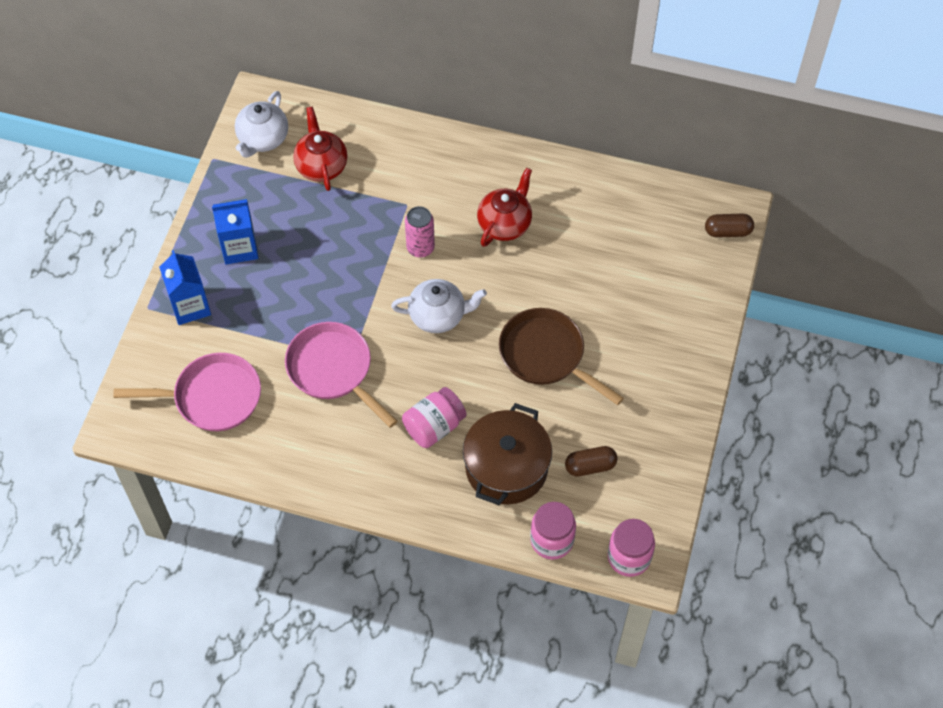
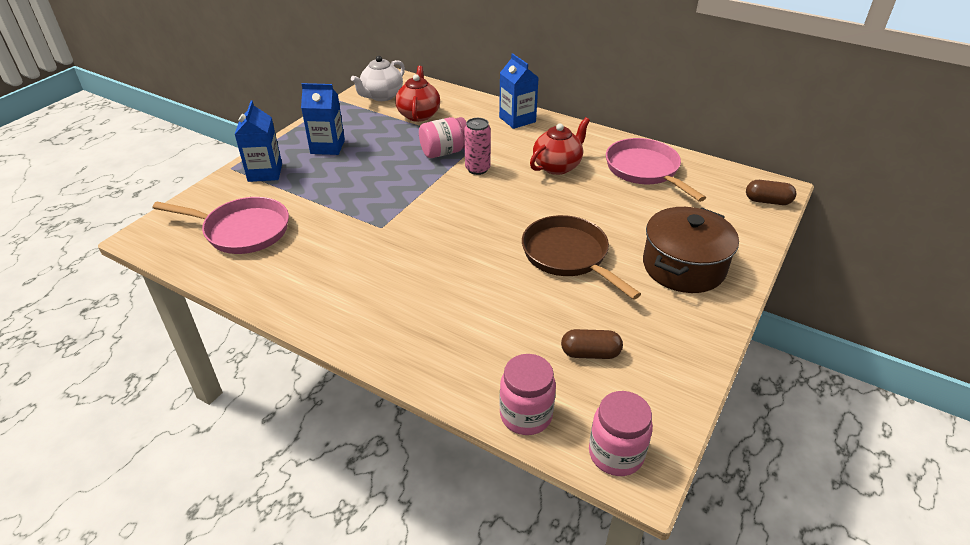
camera: 15 degrees right, 20 degrees down
pink pan [285,322,398,428] -> pink pan moved to [606,138,706,202]
white teapot [391,279,487,333] -> none
pink jar [402,387,467,448] -> pink jar moved to [419,117,466,158]
brown pot [463,403,552,505] -> brown pot moved to [643,207,739,293]
none -> blue carton [499,53,539,129]

